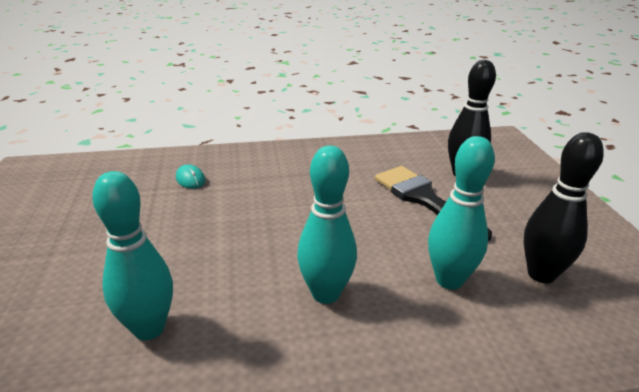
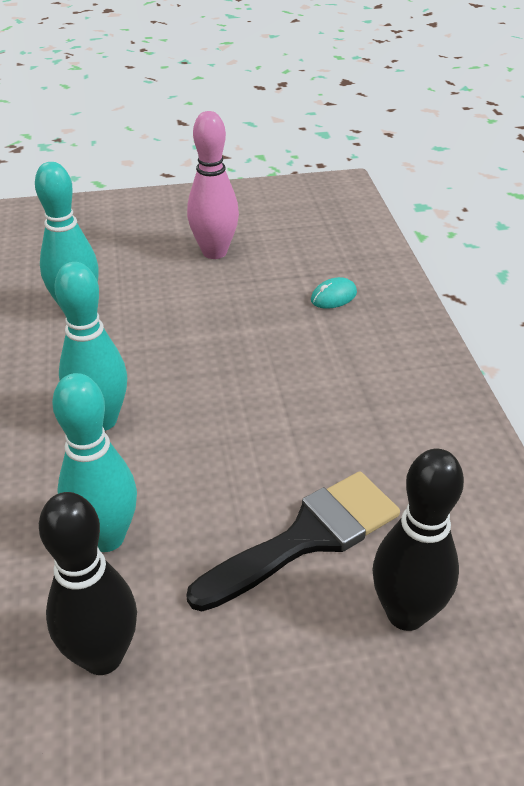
camera: 90 degrees right, 10 degrees up
none -> pink bowling pin [187,111,239,259]

